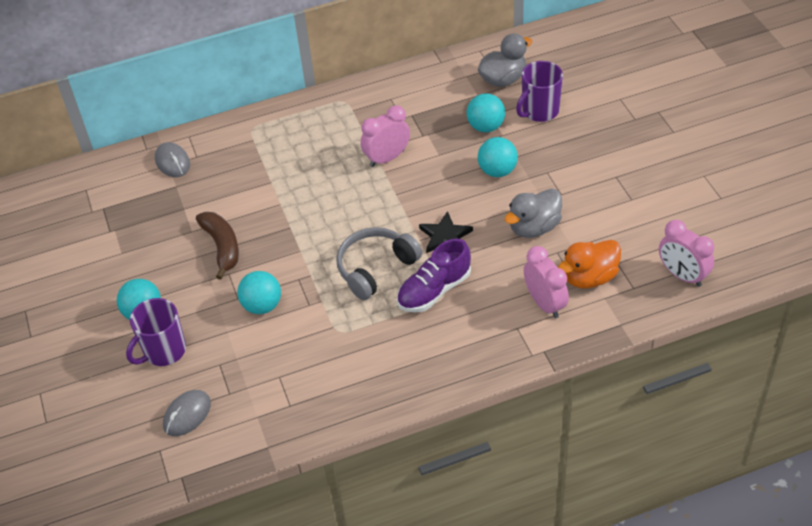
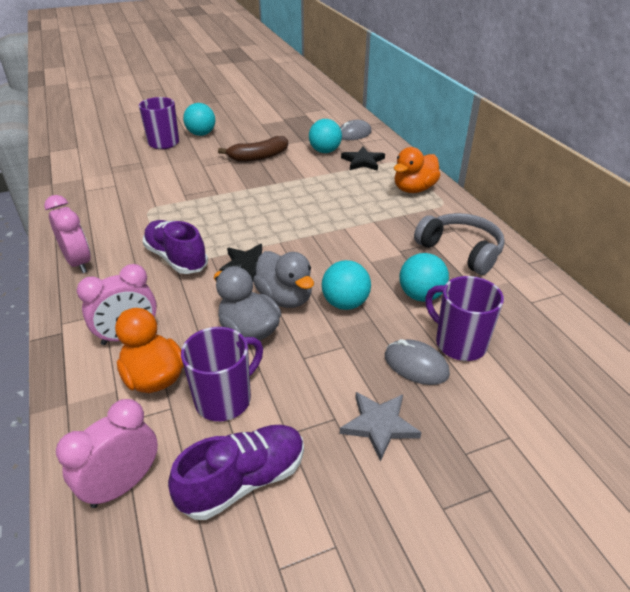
camera: 85 degrees right, 10 degrees down
grey mouse [163,390,211,436] -> grey mouse moved to [385,339,450,385]
turquoise ball [237,271,281,314] -> turquoise ball moved to [309,119,342,153]
grey headphones [336,227,422,300] -> grey headphones moved to [414,213,505,275]
pink clock [361,105,410,167] -> pink clock moved to [44,195,91,273]
grey duck [478,33,533,87] -> grey duck moved to [253,251,314,308]
none -> purple shoe [168,425,304,520]
none -> purple mug [181,327,263,421]
none -> grey star [340,392,422,462]
none -> black star [341,147,385,171]
none -> orange duck [394,147,441,193]

